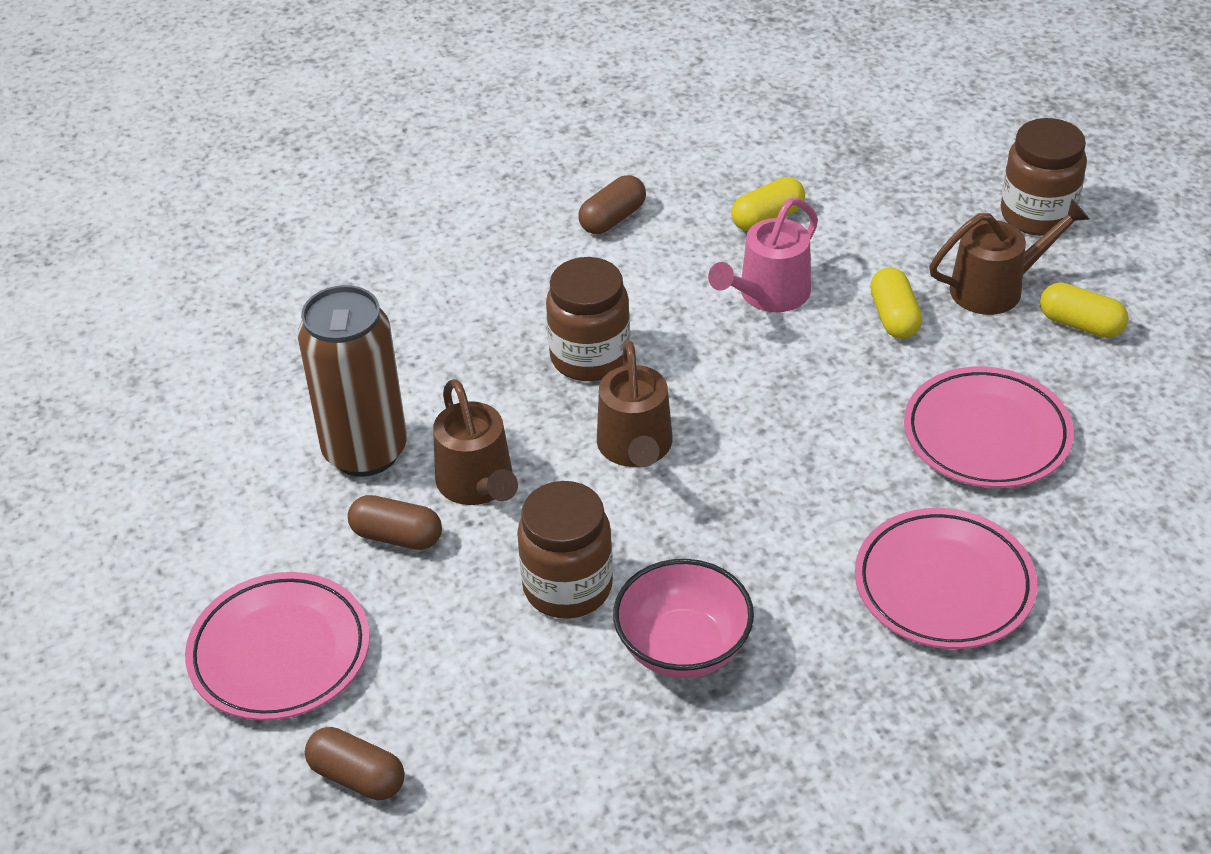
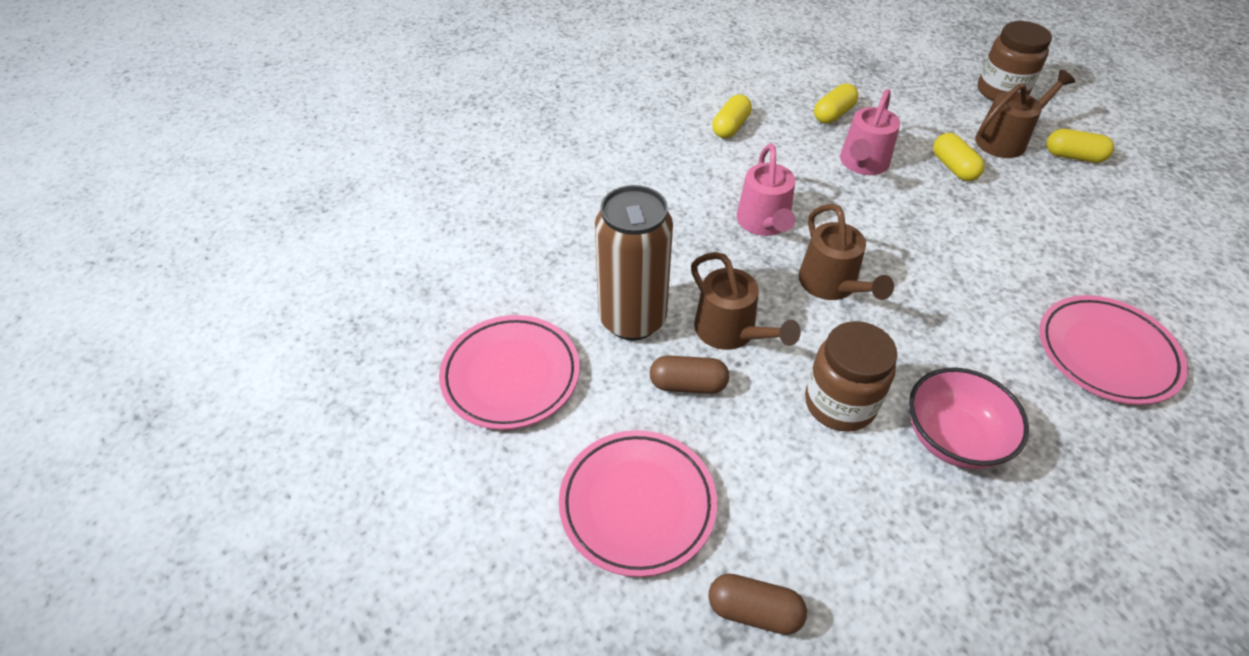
camera: 15 degrees left, 5 degrees up
brown jar [546,257,630,381] -> pink watering can [737,144,795,236]
brown capsule [578,175,646,234] -> yellow capsule [712,94,752,138]
pink plate [904,366,1074,488] -> pink plate moved to [439,315,580,430]

